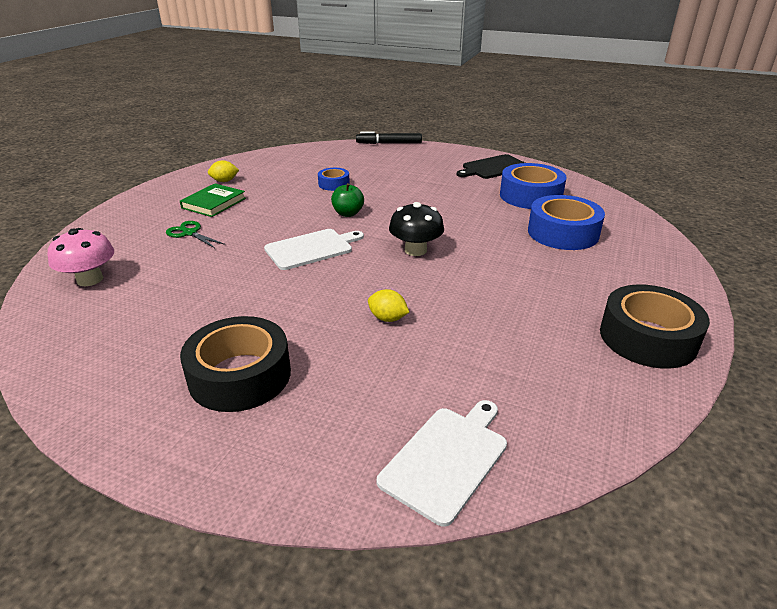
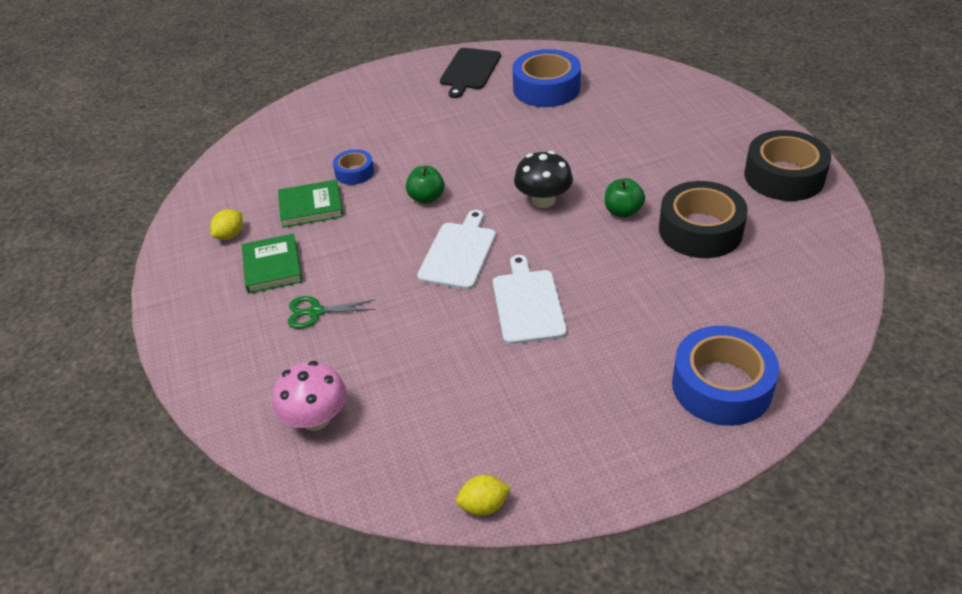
camera: 40 degrees left, 10 degrees up
black tape [180,316,291,412] -> black tape moved to [659,181,748,258]
black marker [356,131,422,144] -> none
yellow lemon [368,289,409,322] -> yellow lemon moved to [456,475,511,516]
white cutting board [377,400,507,527] -> white cutting board moved to [493,255,567,344]
blue tape [528,195,605,250] -> blue tape moved to [672,326,779,426]
none -> green book [278,180,343,228]
none -> green apple [605,178,645,218]

